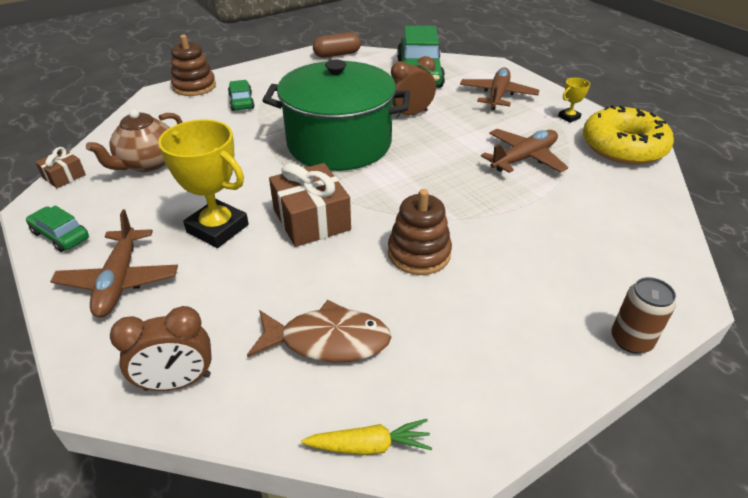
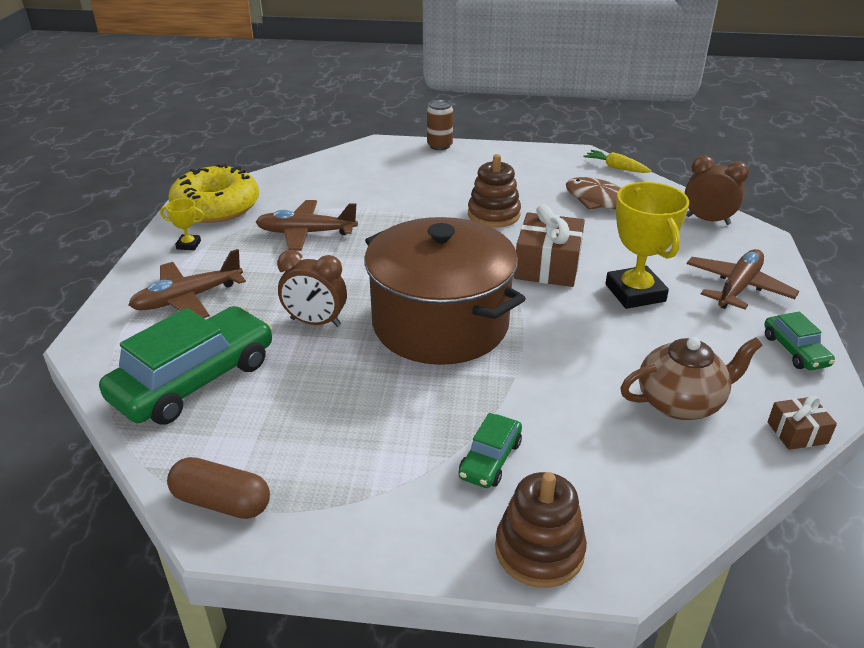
camera: 140 degrees left, 5 degrees down
green pot [262,60,410,171] -> brown pot [365,217,526,365]

